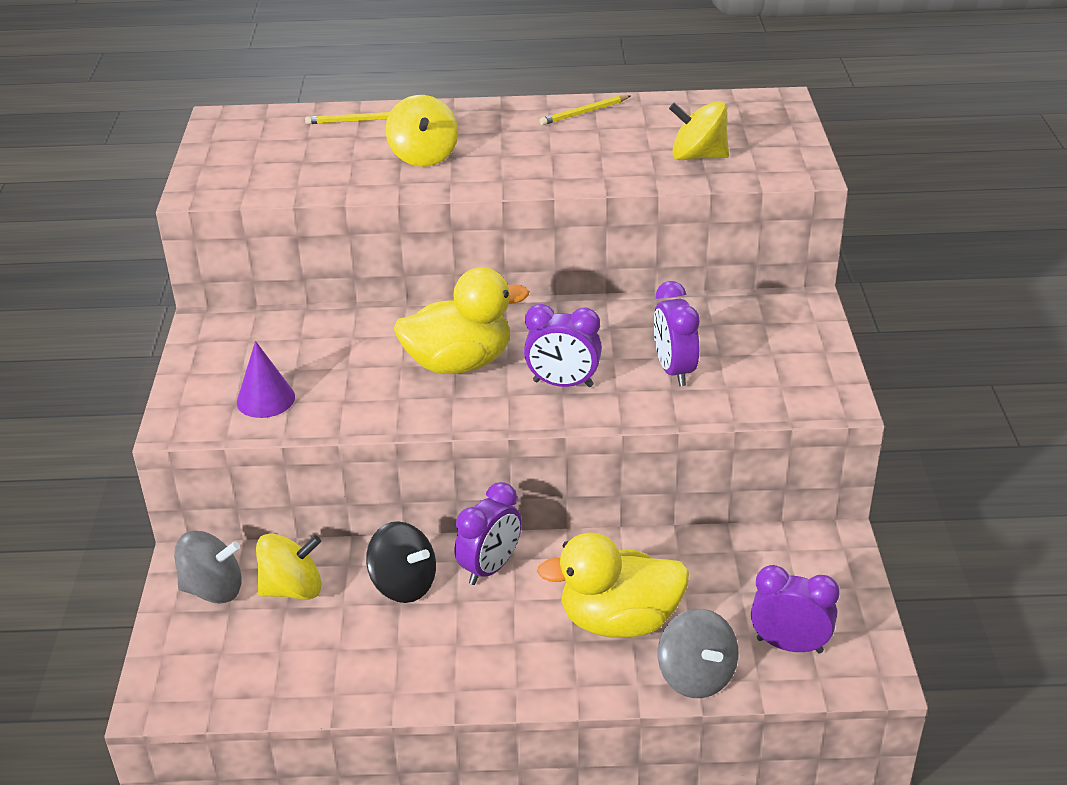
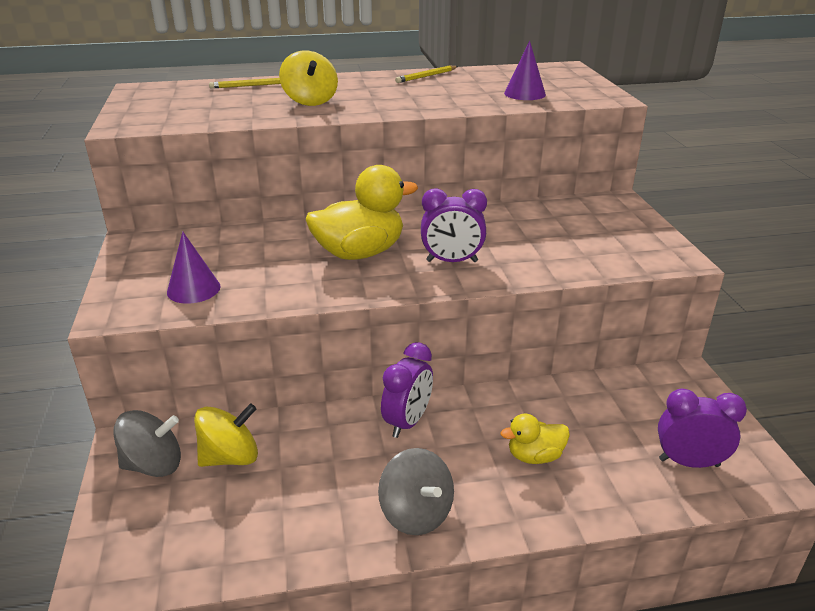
camera: 10 degrees left, 5 degrees down
black spinning top [366,521,436,603] -> none
yellow duck [537,533,689,638] -> yellow duck [500,413,570,464], size x0.54
purple clock [653,281,700,386] -> none
grey spinning top [658,609,738,698] -> grey spinning top moved to [378,448,454,535]
yellow spinning top [669,101,729,160] -> purple cone [504,41,546,100]

